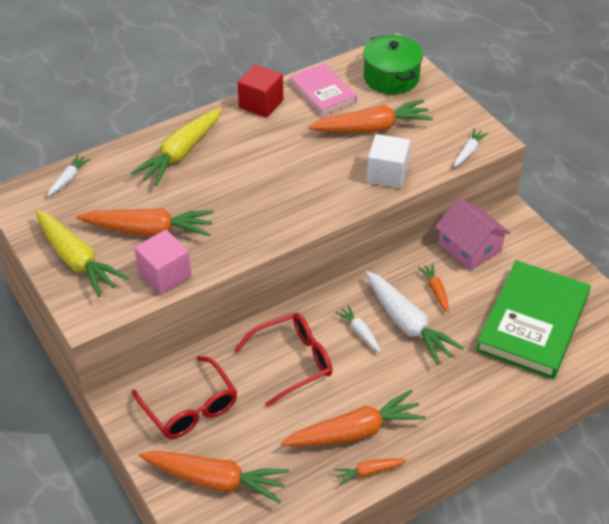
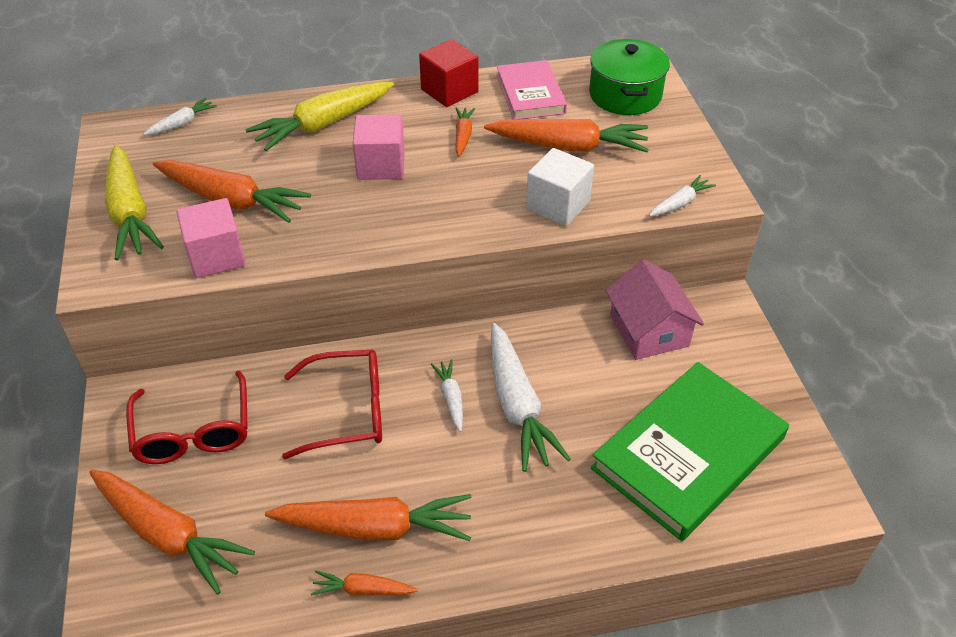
camera: 20 degrees right, 0 degrees up
orange carrot [418,264,449,313] -> orange carrot moved to [456,107,475,157]
none -> pink cube [353,115,405,180]

